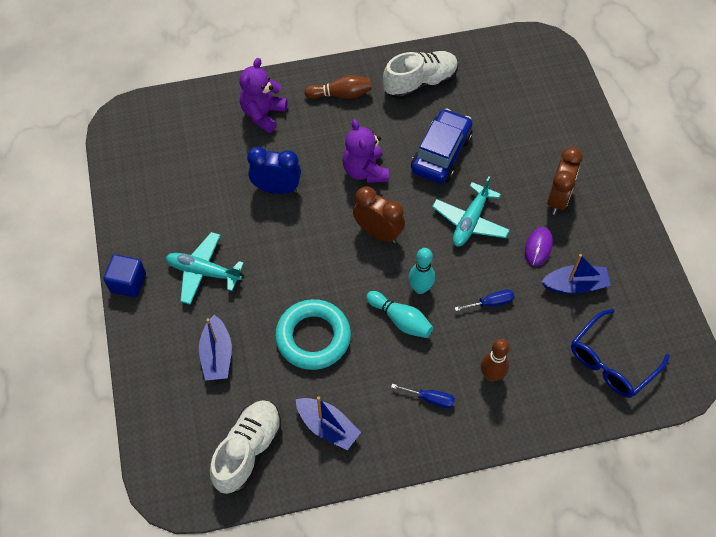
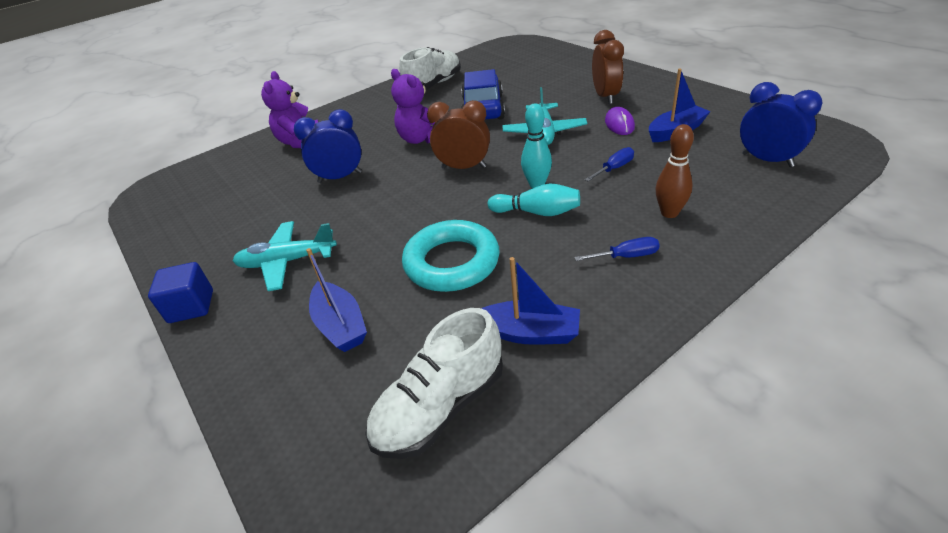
camera: 20 degrees left, 20 degrees down
white shoe [210,400,281,494] -> white shoe turned 135 degrees counterclockwise [365,308,503,459]
brown bowling pin [304,75,372,99] -> none
blue glasses [571,309,670,398] -> blue clock [740,82,823,167]

